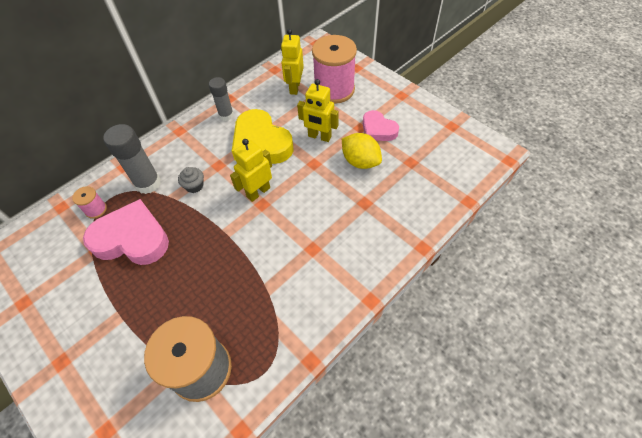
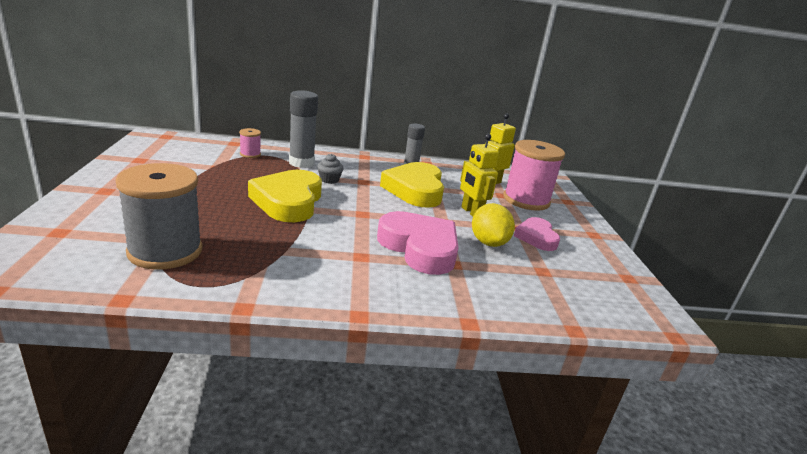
camera: 35 degrees right, 30 degrees down
pink heart [83,199,169,265] -> pink heart moved to [377,211,459,275]
yellow robot [230,139,272,202] -> none
none -> yellow heart [248,170,322,222]

